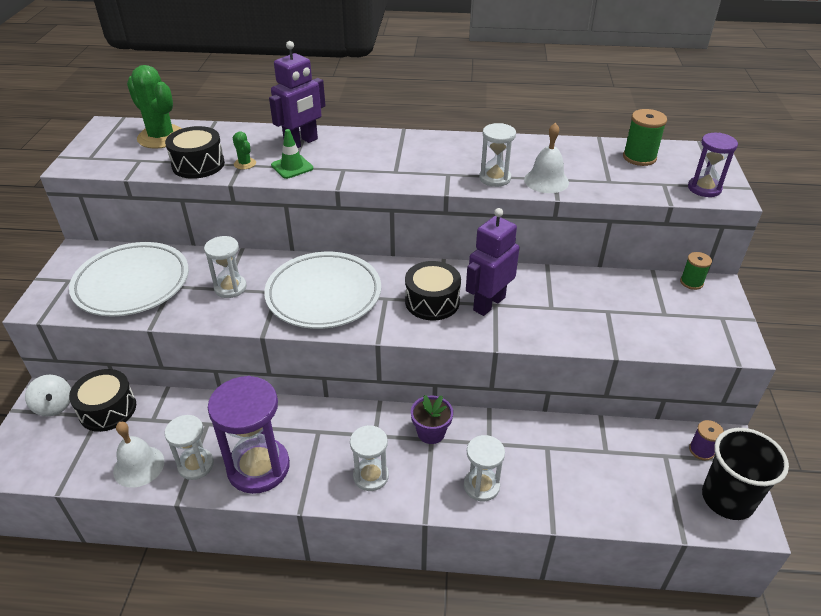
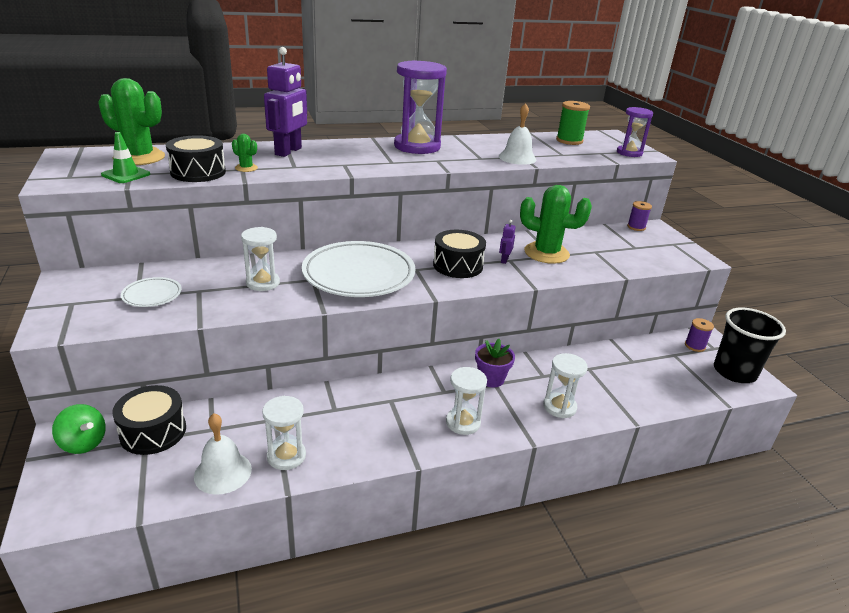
camera: 25 degrees left, 10 degrees down
white spinning top [25,375,71,416] -> green spinning top [52,404,106,454]
white plate [69,242,189,317] -> white plate [121,277,182,307], size x0.46
purple hourglass [208,376,290,494] -> purple hourglass moved to [394,60,447,154]
green traffic cone [271,129,313,179] -> green traffic cone moved to [101,132,150,183]
purple robot [466,208,519,316] -> purple robot [499,220,516,264], size x0.44
white hourglass [479,123,516,187] -> none
green spool [680,252,712,290] -> purple spool [627,201,652,231]
none -> green cactus [520,185,592,264]

